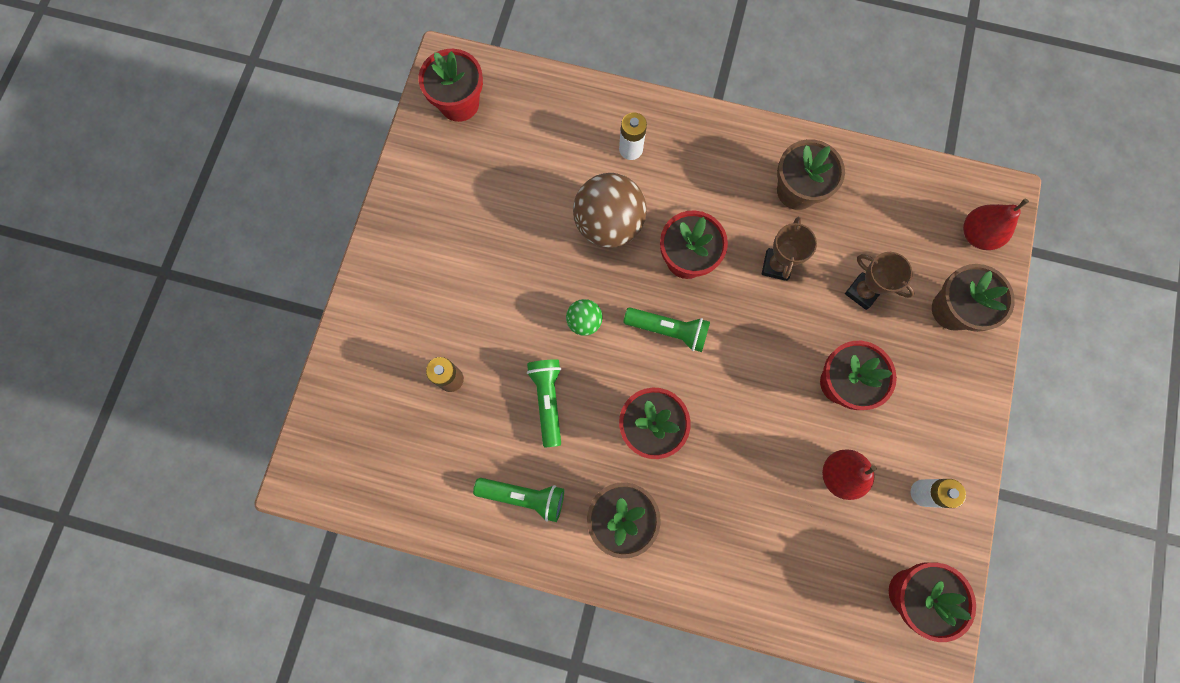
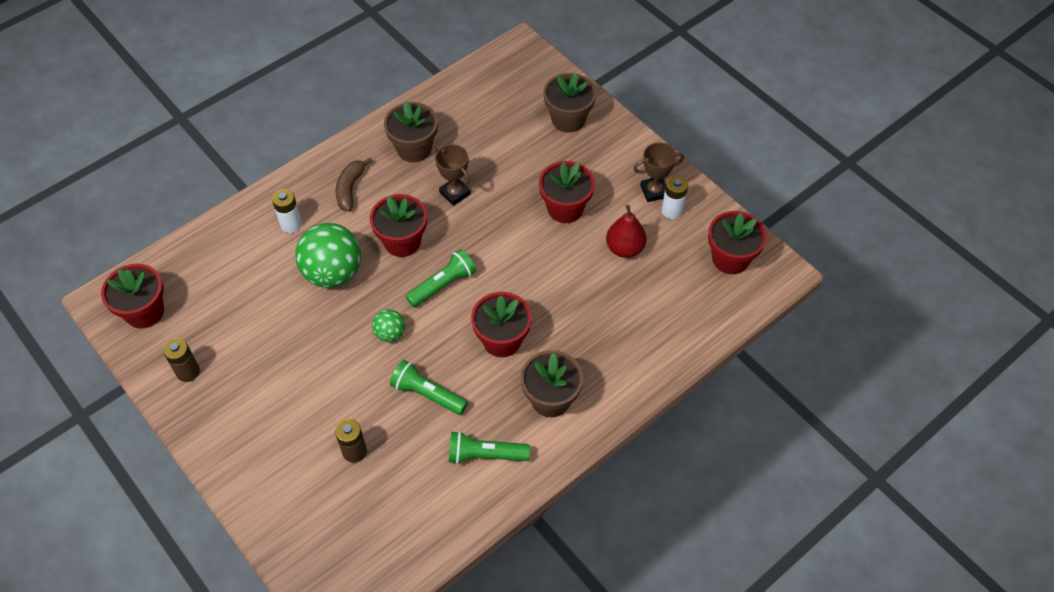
camera: 55 degrees left, 20 degrees down
green flashlight [473,478,564,522] -> green flashlight turned 135 degrees counterclockwise [449,431,530,464]
brown ball [573,173,647,248] -> green ball [295,223,361,288]
brown trophy [845,252,915,310] -> brown trophy moved to [633,142,684,202]
red pear [963,199,1029,250] -> none
none -> brown battery [163,338,200,382]
none -> brown banana [335,158,372,211]

